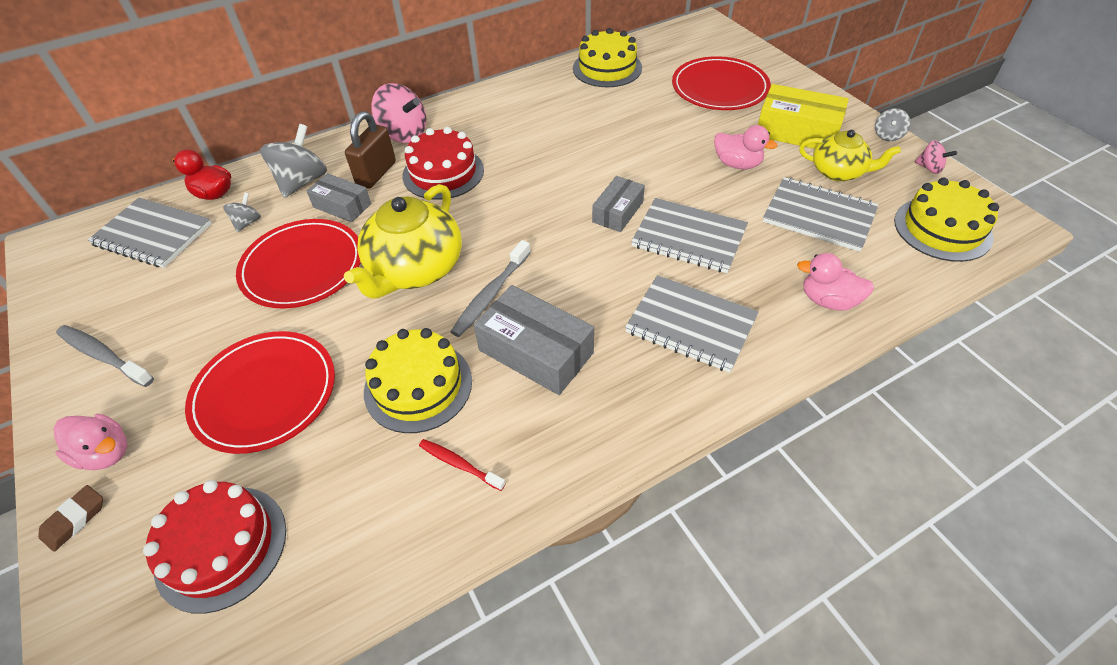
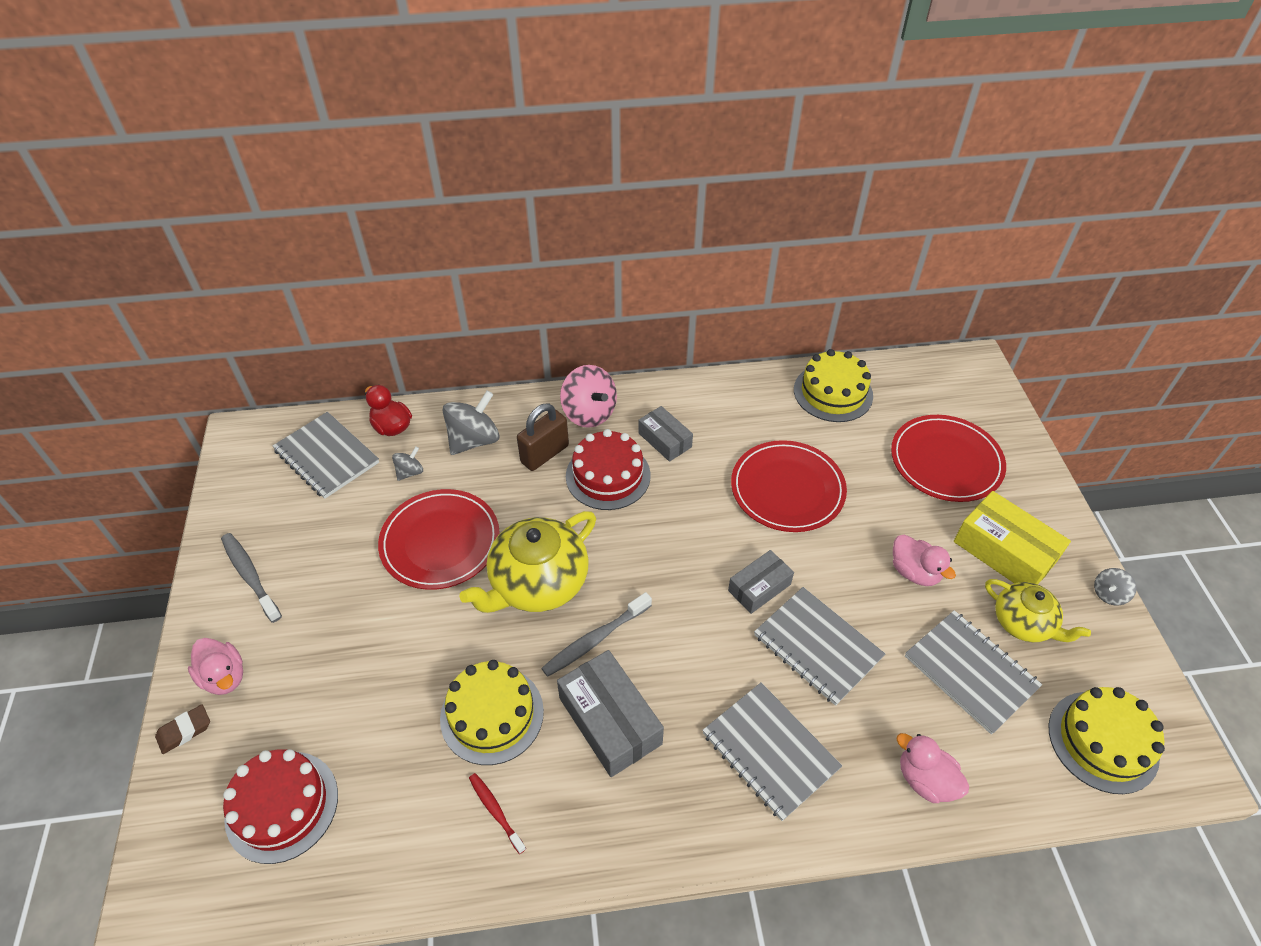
camera: 20 degrees right, 0 degrees up
red plate [185,331,335,454] -> red plate moved to [731,440,847,532]
grey box [307,173,371,222] -> grey box moved to [638,406,693,462]
pink spinning top [915,140,957,174] -> none

